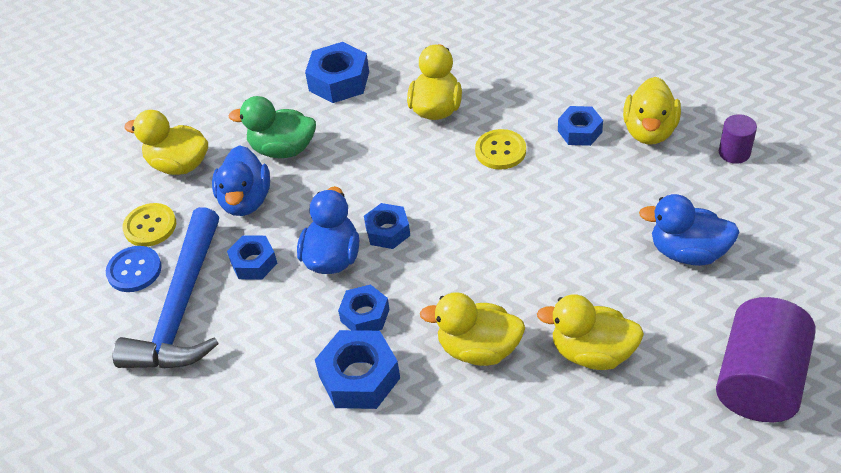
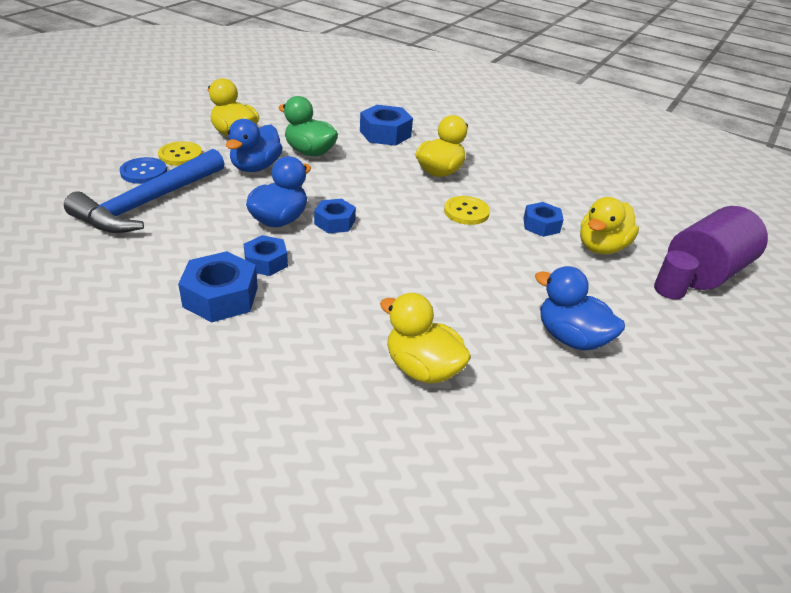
camera: 20 degrees right, 10 degrees down
blue nut [227,235,277,280] -> none
yellow duck [420,292,525,366] -> none
purple cylinder [716,297,816,423] -> purple cylinder moved to [668,206,768,290]

